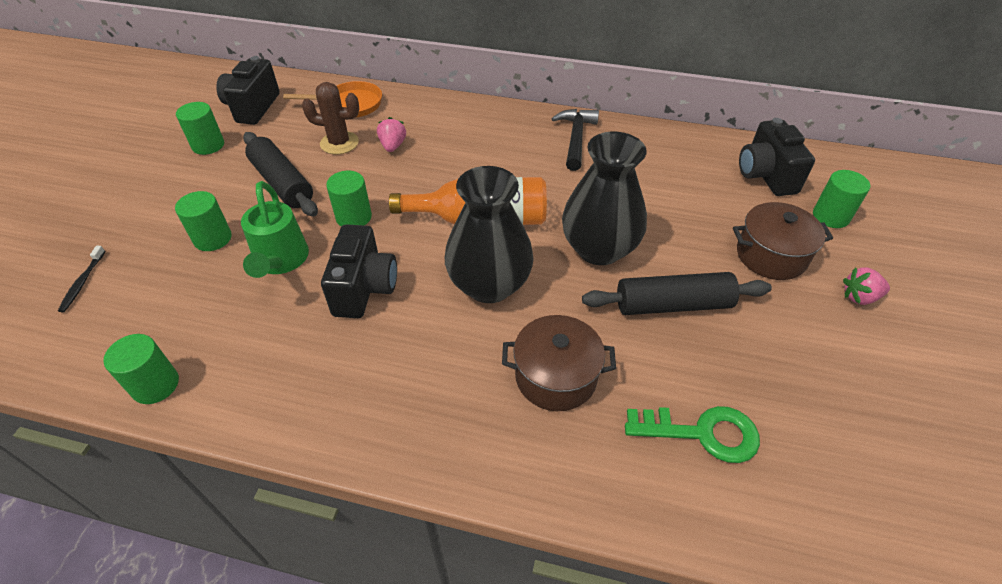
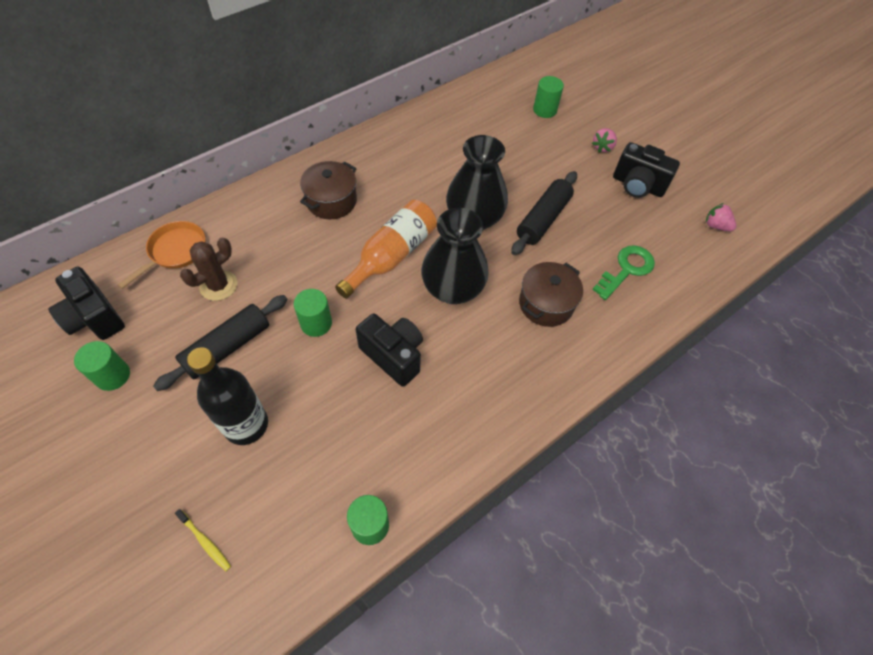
camera: 55 degrees left, 10 degrees up
black toothbrush [58,246,105,312] -> yellow toothbrush [175,509,231,571]
green cylinder [175,191,232,251] -> black bottle [187,347,268,445]
green watering can [241,181,309,278] -> none
black rolling pin [243,132,318,217] -> black rolling pin turned 45 degrees counterclockwise [153,295,287,391]
pink strawberry [377,117,406,152] -> pink strawberry moved to [706,203,736,231]
black hammer [552,109,599,171] -> none
brown pot [733,202,833,280] -> brown pot moved to [300,161,357,219]
black camera [739,118,815,196] -> black camera moved to [613,142,680,198]

